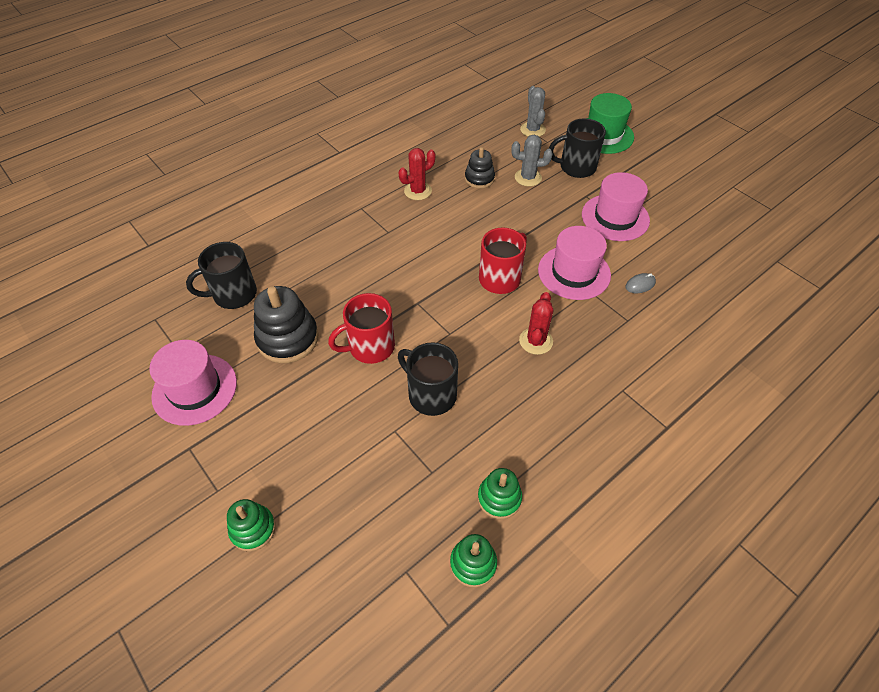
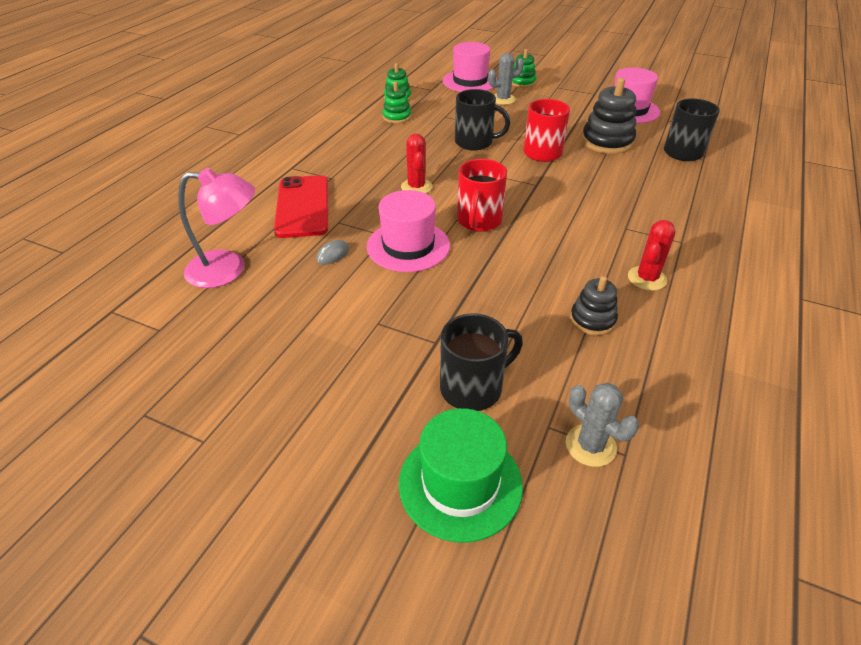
camera: 155 degrees right, 10 degrees down
grey cactus [512,135,553,187] -> grey cactus moved to [488,53,524,105]
pink hat [582,172,650,241] -> pink hat moved to [443,42,497,92]
none -> pink lamp [178,168,255,288]
none -> red phone [274,175,328,238]

